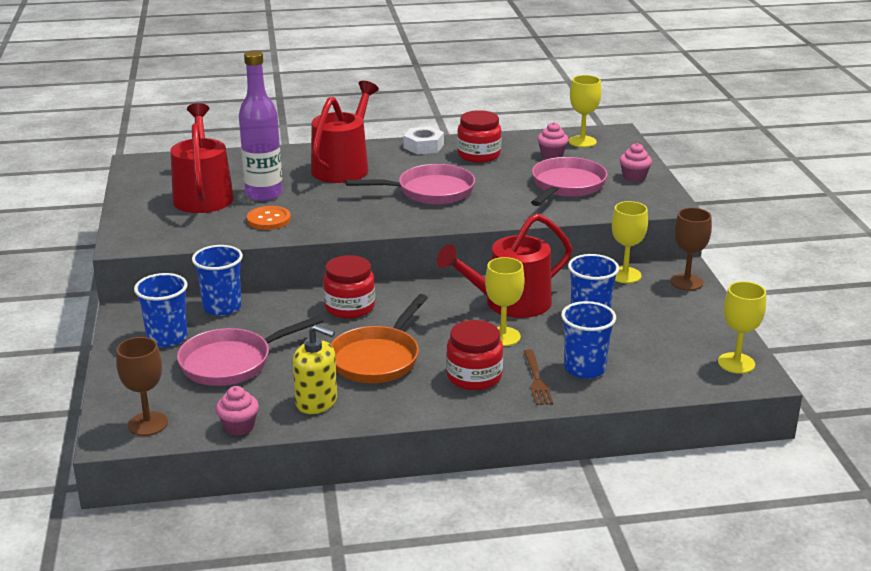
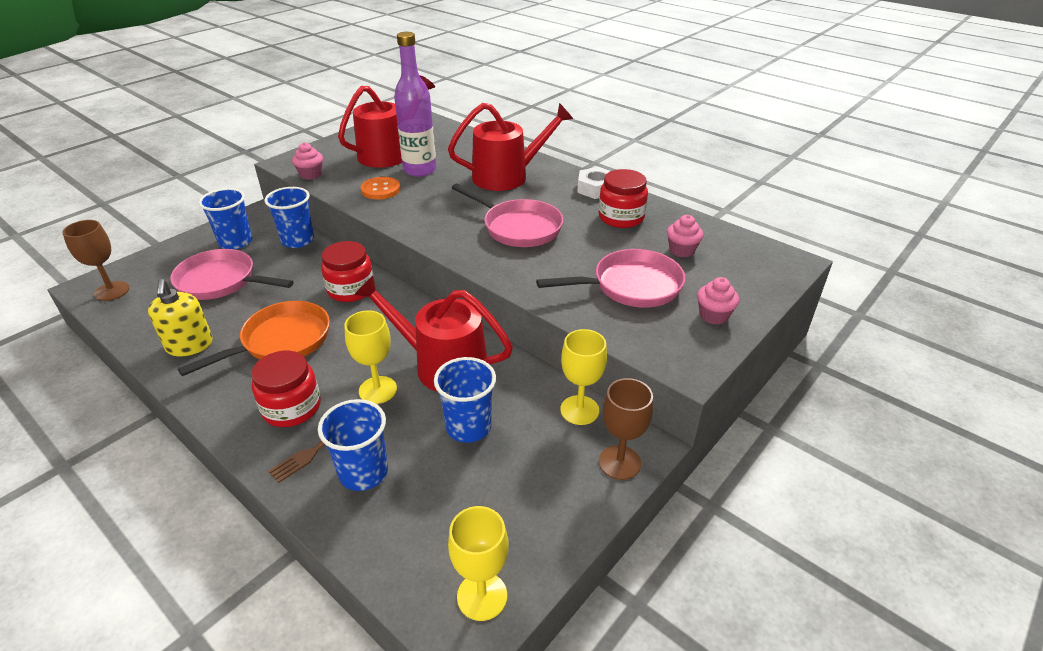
camera: 50 degrees right, 10 degrees up
pink cupcake [216,386,259,436] -> pink cupcake moved to [292,142,323,180]
orange pan [330,294,428,383] -> orange pan turned 150 degrees clockwise [178,301,330,376]
yellow goblet [568,75,601,147] -> none

